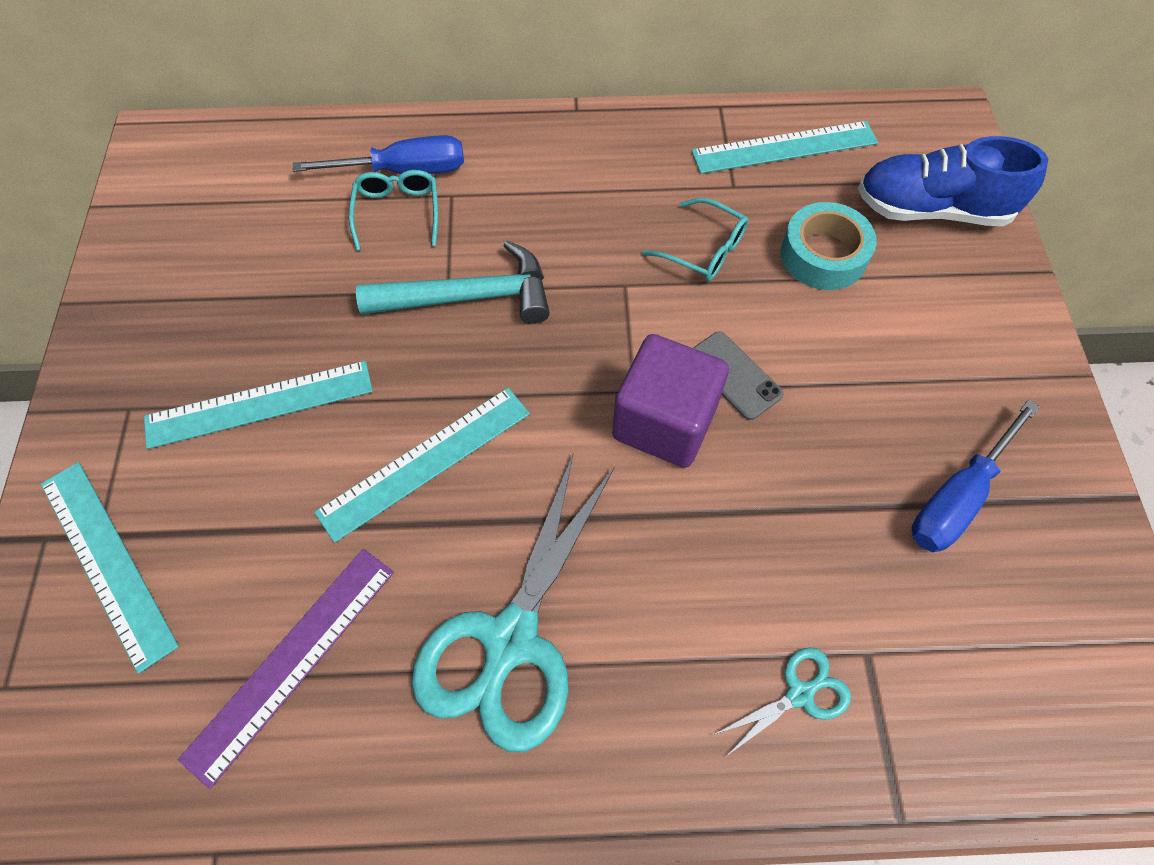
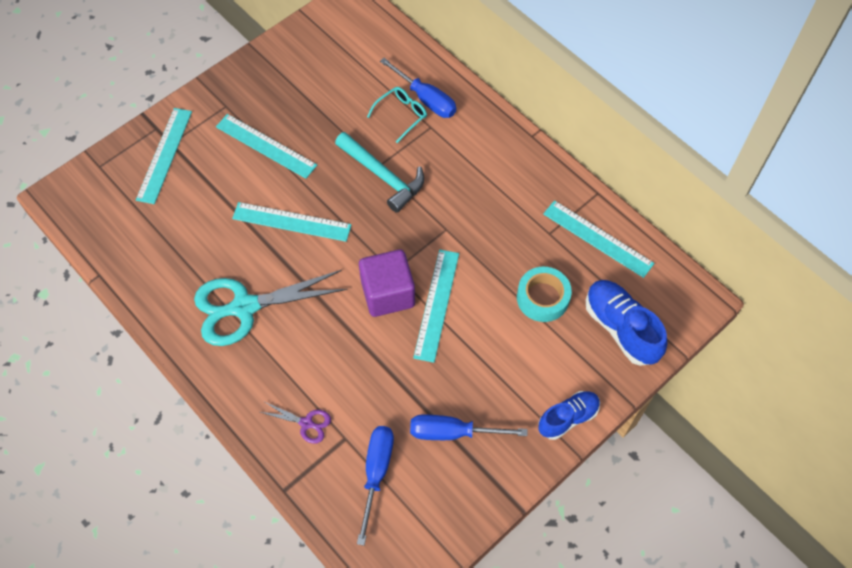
camera: 50 degrees right, 0 degrees up
purple ruler [178,549,394,789] -> none
turquoise glasses [642,198,748,281] -> none
grey phone [693,332,784,420] -> turquoise ruler [413,250,459,363]
turquoise scissors [714,647,851,756] -> purple scissors [261,402,331,444]
none -> blue screwdriver [357,426,394,546]
none -> blue shoe [539,391,600,440]

